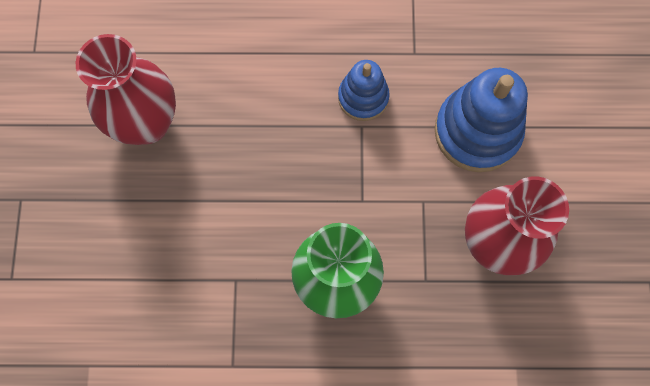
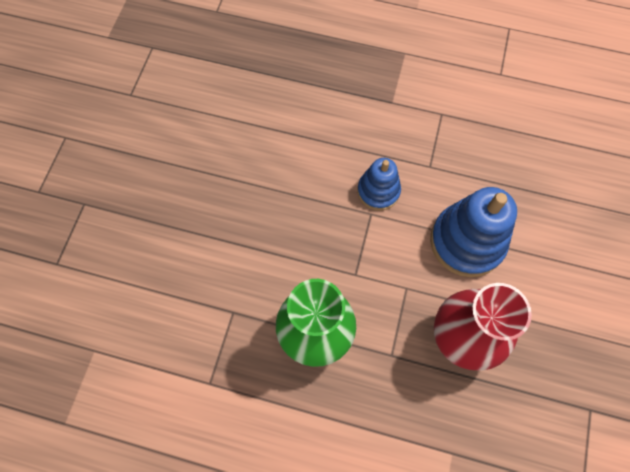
camera: 15 degrees right, 5 degrees down
red vase [76,34,176,145] -> none

